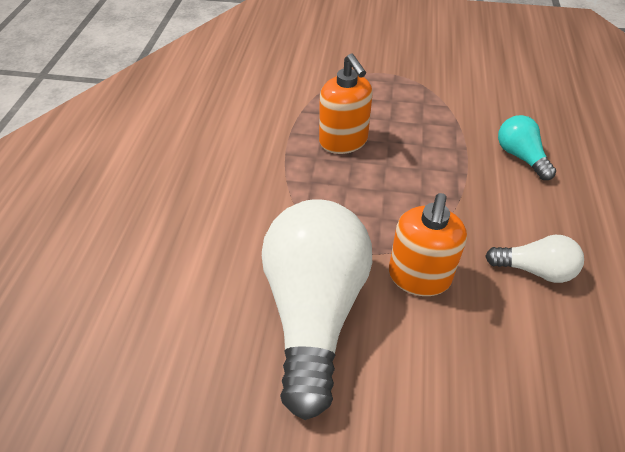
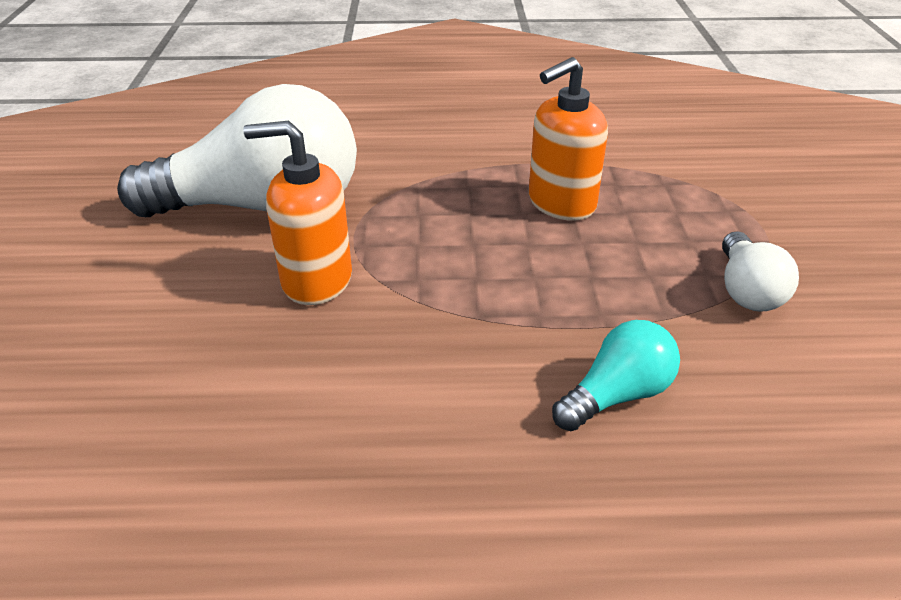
camera: 80 degrees right, 10 degrees down
white light bulb [485,235,584,283] -> white light bulb moved to [722,231,799,312]

